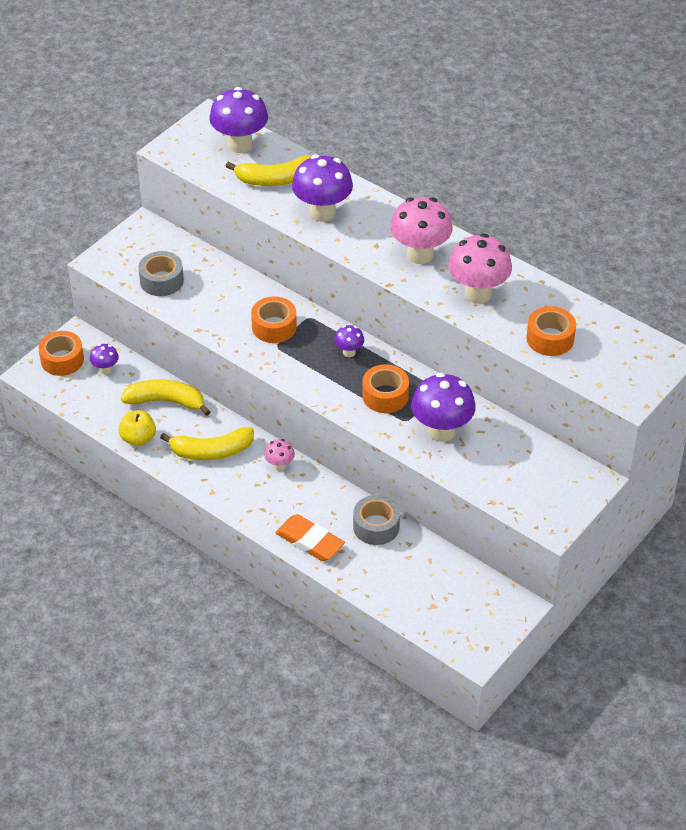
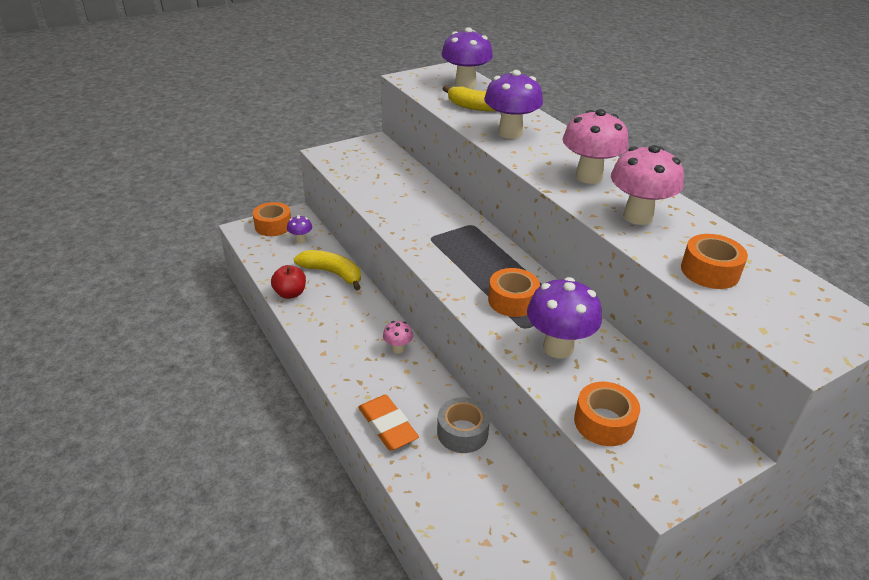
camera: 20 degrees right, 10 degrees down
yellow apple [118,410,156,446] -> red apple [271,265,306,299]
grey tape [138,251,184,296] -> none
yellow banana [160,427,254,460] -> none
orange tape [251,296,297,343] -> orange tape moved to [574,382,640,446]
purple mushroom [334,325,364,357] -> none

